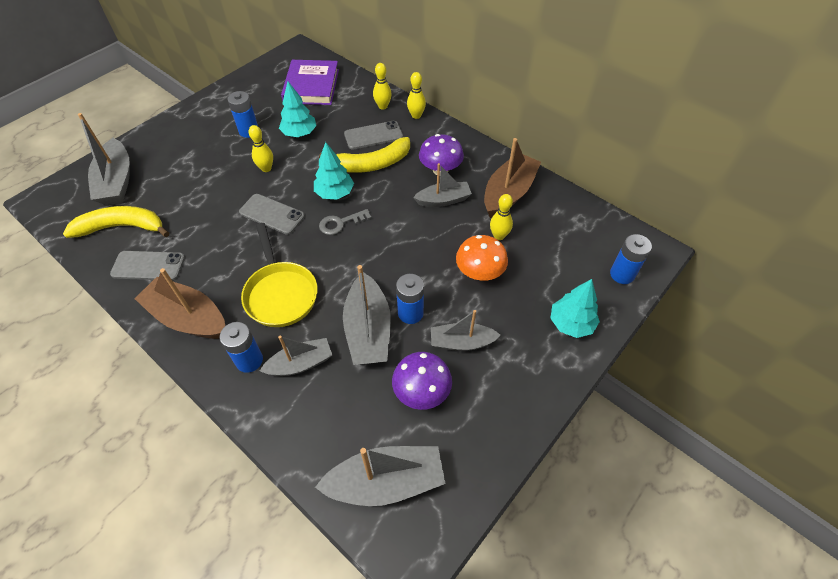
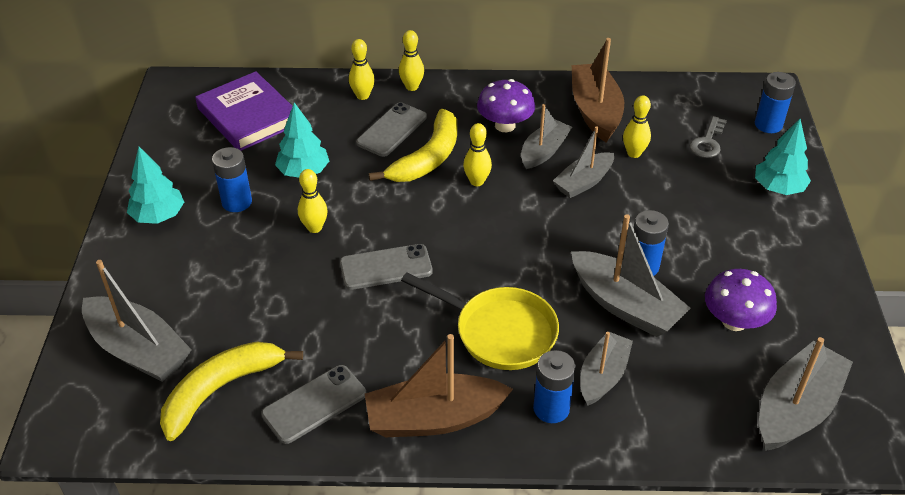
camera: 40 degrees left, 10 degrees down
turquoise tree [314,142,354,200] -> turquoise tree moved to [127,147,184,224]
grey key [319,209,371,235] -> grey key moved to [689,116,727,158]
grey boat [431,310,501,351] -> grey boat moved to [553,126,614,198]
orange mushroom [456,235,508,281] -> none
none -> yellow bowling pin [463,123,492,186]

